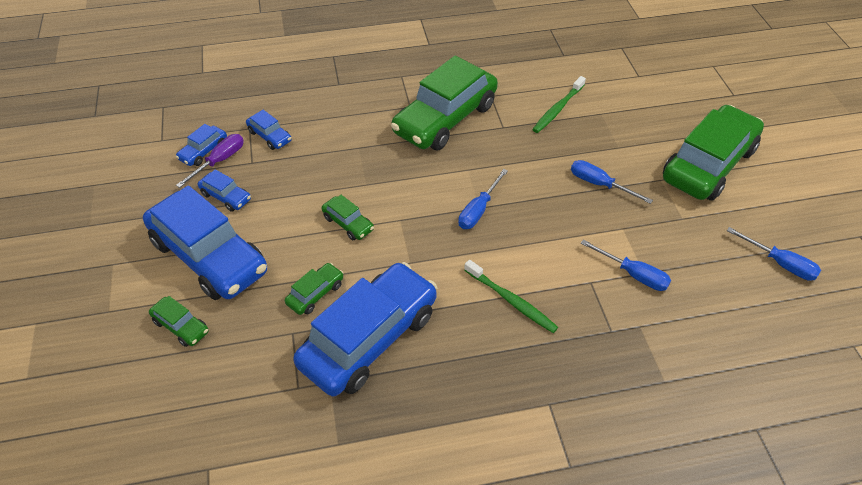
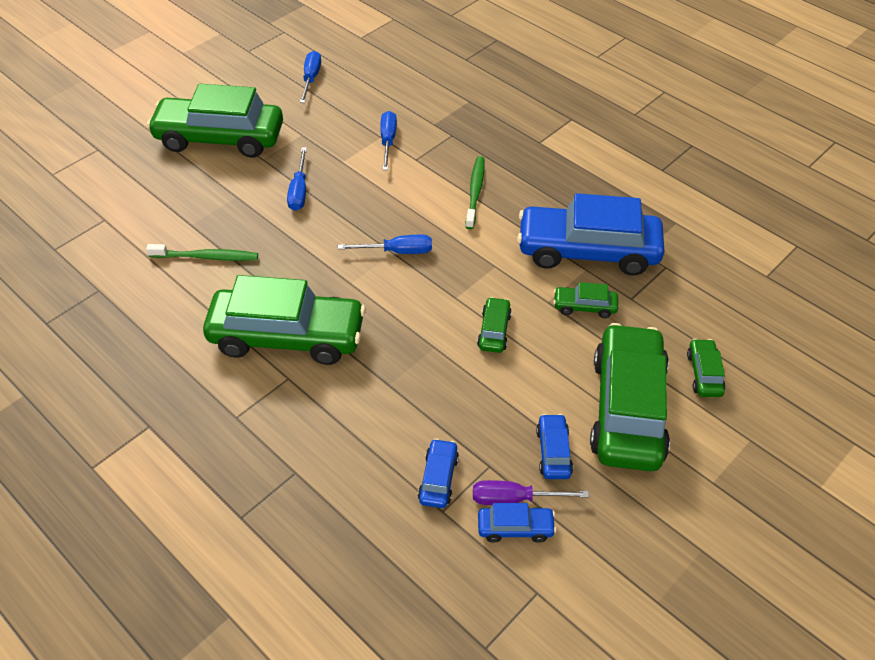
camera: 125 degrees left, 0 degrees up
blue car [143,185,267,300] -> green car [590,323,670,472]

